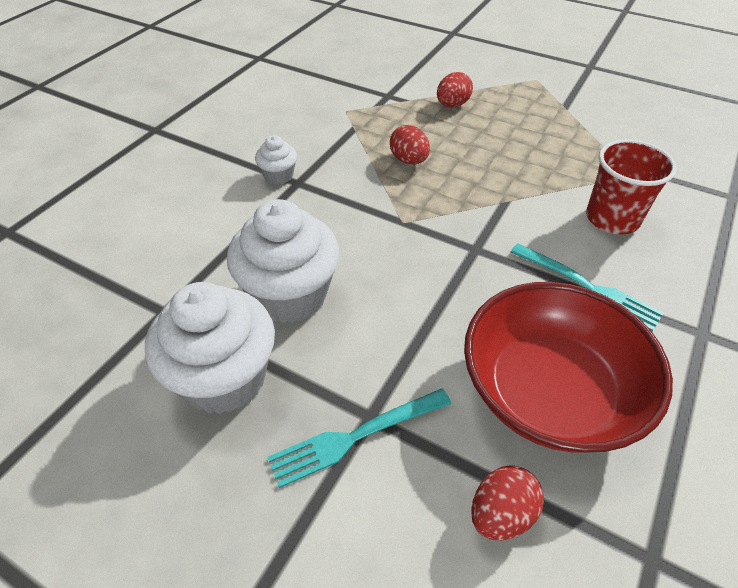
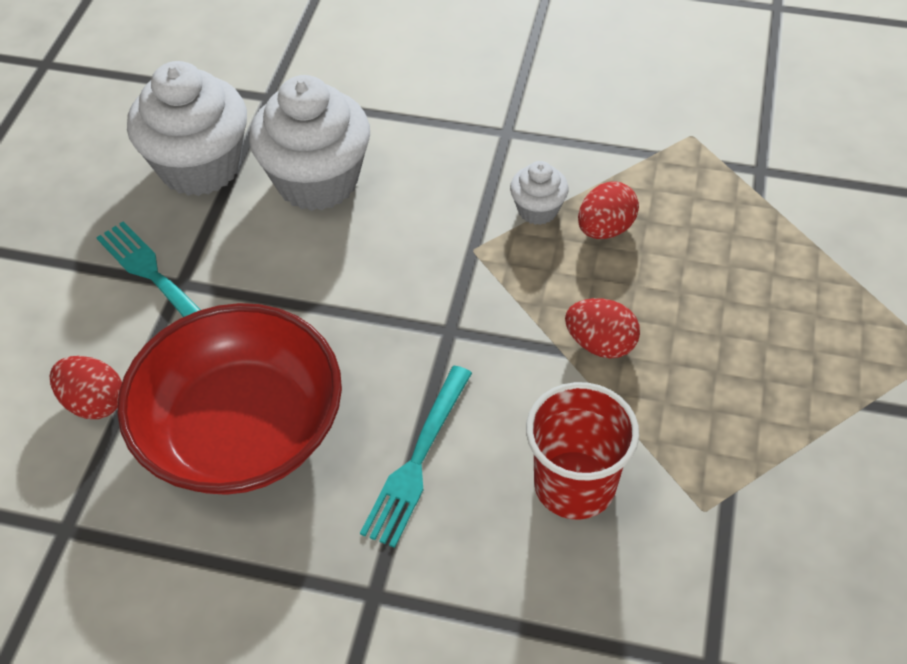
camera: 75 degrees right, 5 degrees up
white cupcake [255,135,297,185] -> white cupcake moved to [510,161,569,225]
red egg [437,72,473,107] -> red egg moved to [565,298,640,358]

